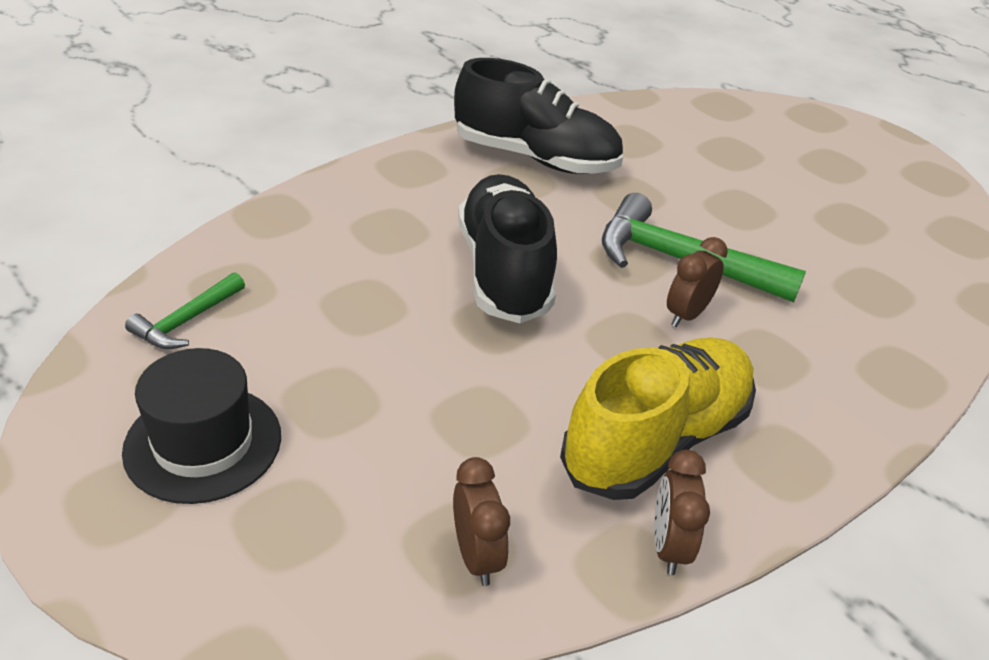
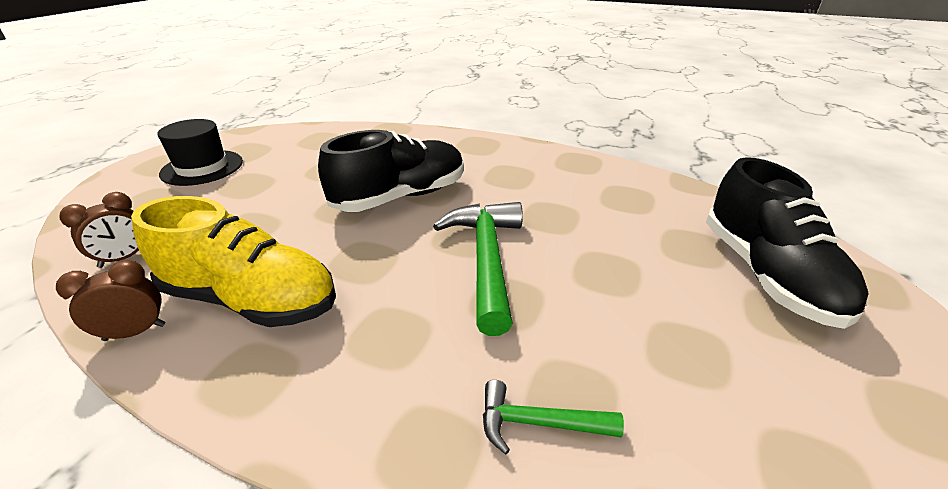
camera: 65 degrees right, 5 degrees down
green hammer [125,272,245,349] -> green hammer moved to [483,380,624,454]
black shoe [454,58,623,174] -> black shoe moved to [706,157,869,329]
brown clock [667,237,728,327] -> none

